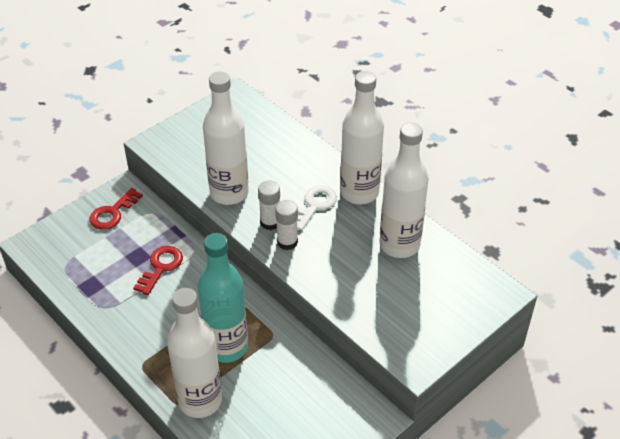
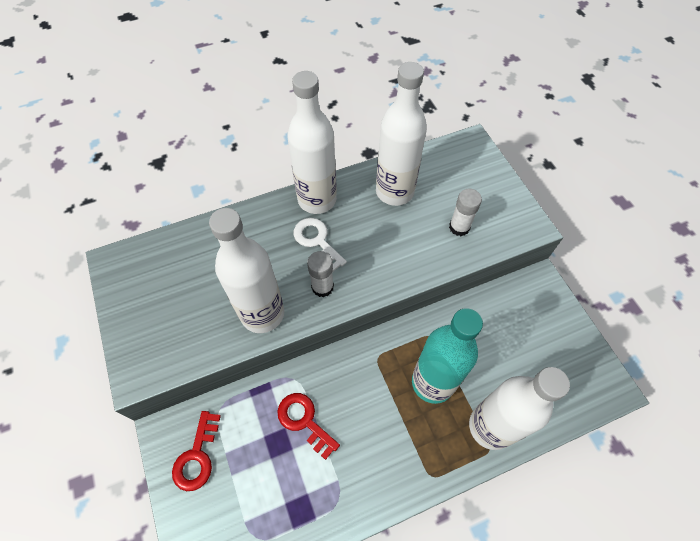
camera: 70 degrees left, 15 degrees up
red key [90,188,143,230] -> red key turned 45 degrees clockwise [172,411,221,491]
white glue stick [275,200,298,250] -> white glue stick moved to [449,189,482,236]

